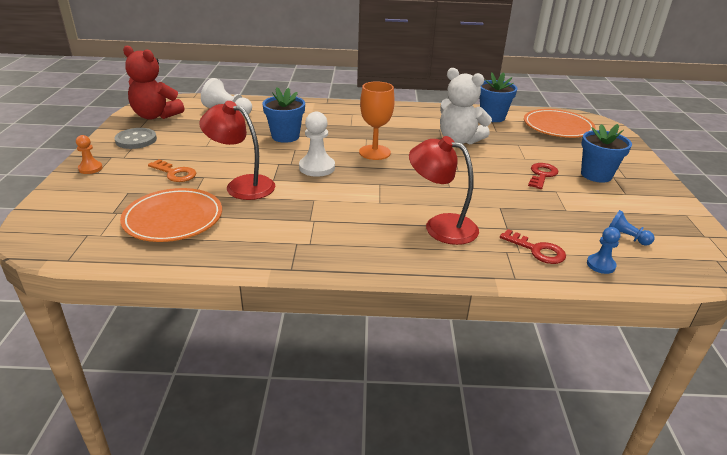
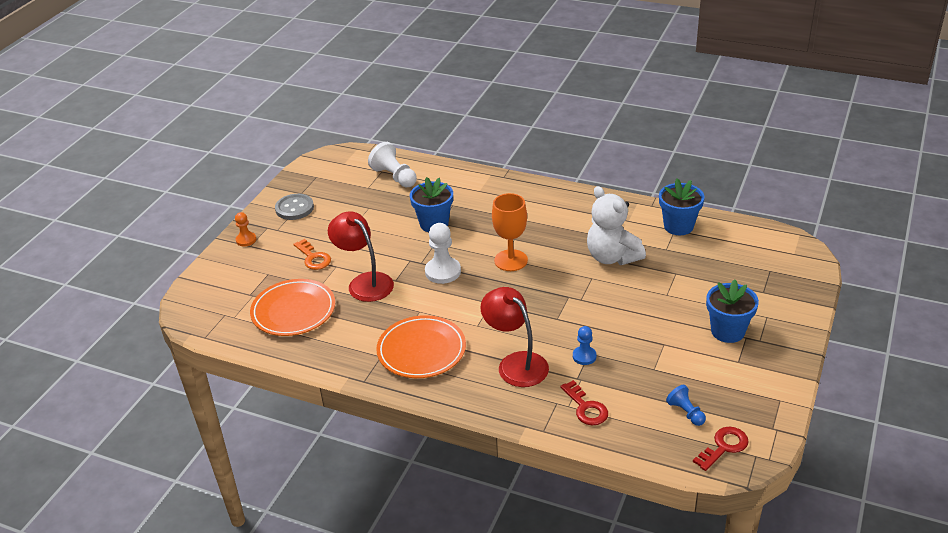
camera: 25 degrees right, 5 degrees up
red teddy bear [123,45,184,120] -> none
orange plate [524,109,595,138] -> orange plate moved to [376,315,466,378]
red key [528,163,558,189] -> red key moved to [693,427,749,471]
blue pawn [587,227,620,274] -> blue pawn moved to [573,326,596,365]

